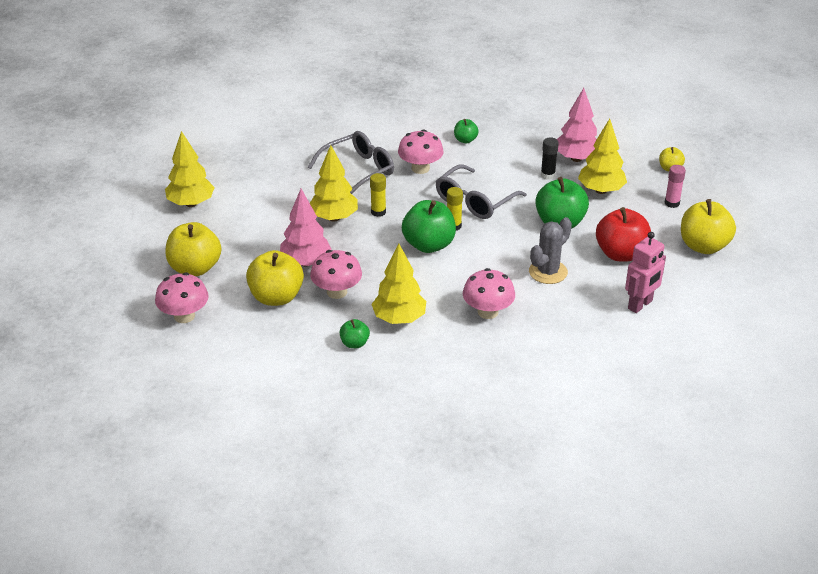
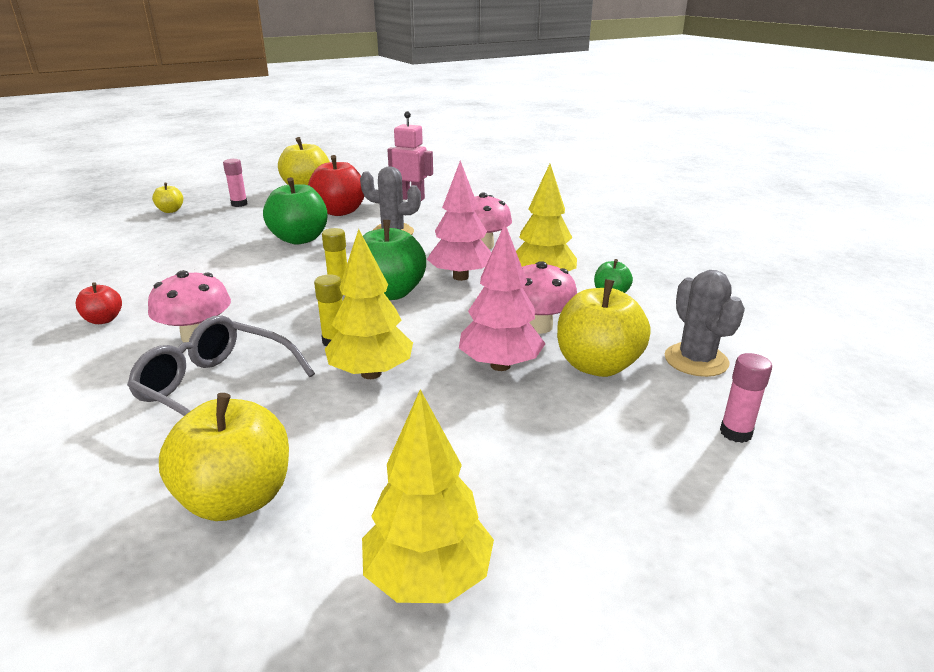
camera: 115 degrees left, 10 degrees down
pink mushroom [155,272,209,323] -> pink glue stick [720,353,772,443]
yellow apple [165,222,221,276] -> yellow apple moved to [159,393,289,521]
grey glasses [436,164,527,219] -> none
green apple [454,119,479,143] -> red apple [75,282,122,324]
black glue stick [541,137,559,180] -> none
pink tree [557,88,597,162] -> pink tree moved to [427,160,491,281]
yellow tree [578,119,627,194] -> none
none -> grey cactus [665,270,745,377]

